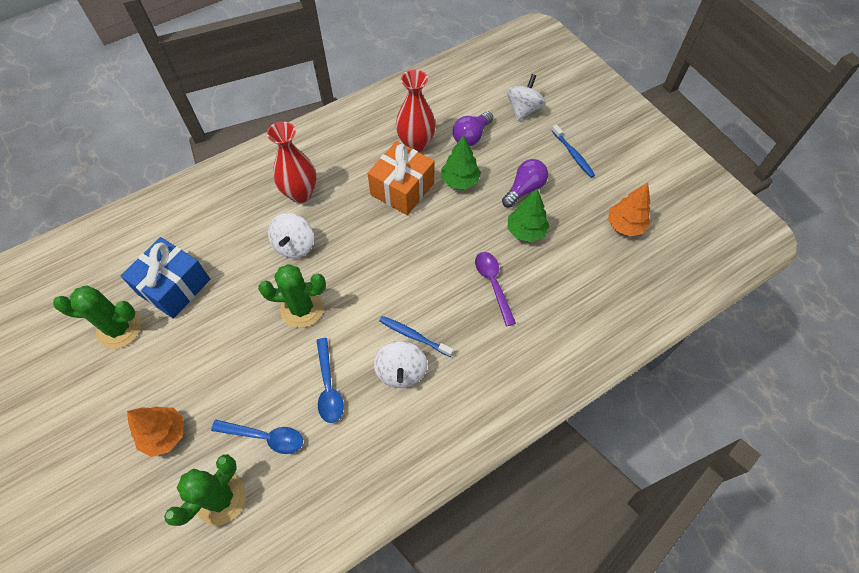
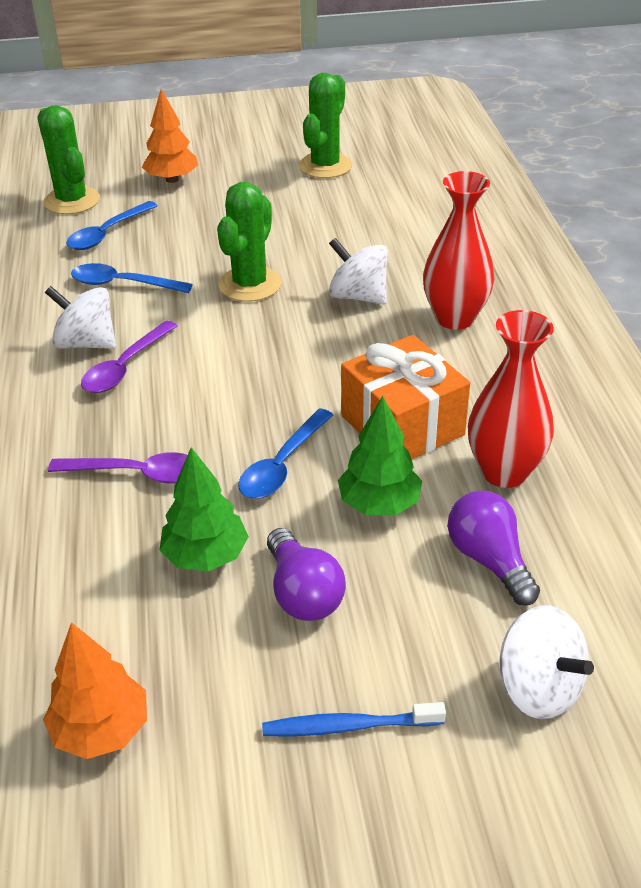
camera: 115 degrees right, 20 degrees down
blue gift [121,237,210,319] -> none
blue toothbrush [379,316,454,357] -> purple spoon [81,321,178,393]
none -> blue spoon [238,408,333,499]

